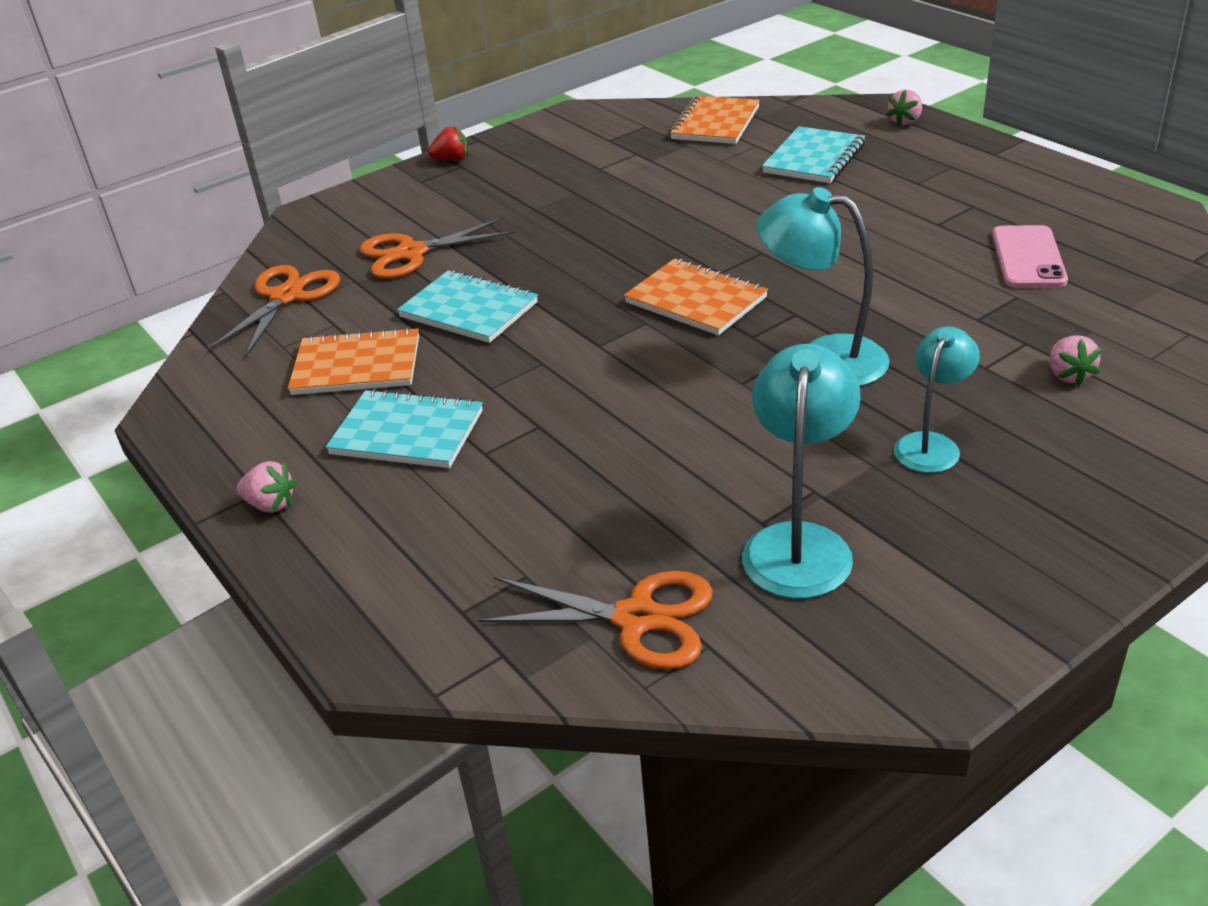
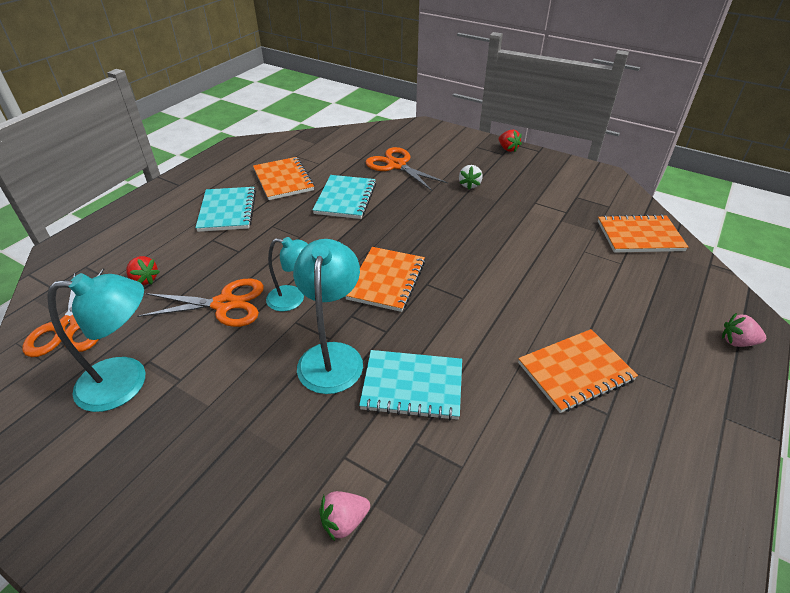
camera: 65 degrees right, 5 degrees up
orange scissors [208,265,340,358] -> orange scissors moved to [137,279,264,327]
pink strawberry [237,461,296,513] -> none
turquoise notebook [762,126,865,183] -> turquoise notebook moved to [359,350,462,421]
turquoise lamp [894,327,980,473] -> turquoise lamp moved to [266,237,308,311]
pink phone [992,225,1068,288] -> none
none -> red strawberry [126,256,160,285]
none -> white strawberry [459,165,483,190]
none -> orange notebook [518,329,638,413]

